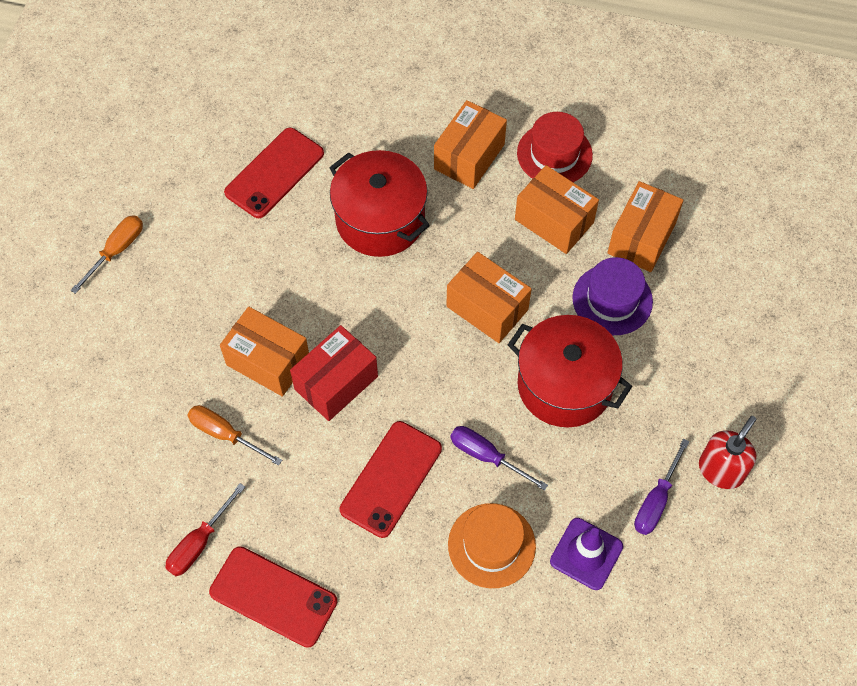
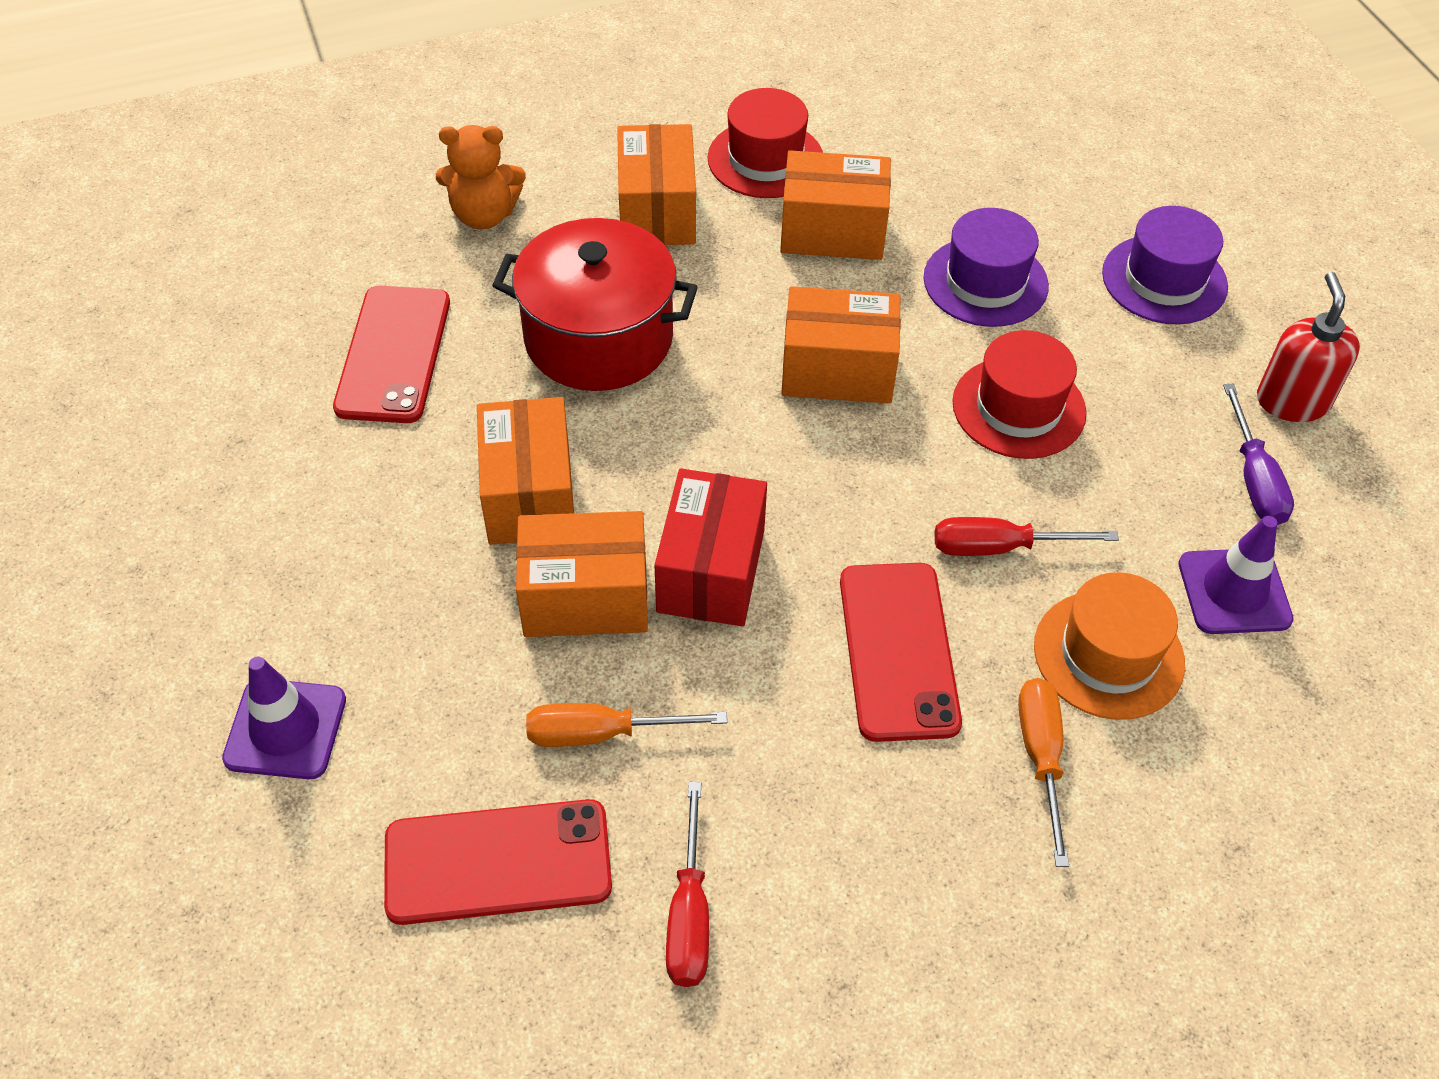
camera: 35 degrees left, 10 degrees down
orange screwdriver [71,215,143,294] -> orange screwdriver moved to [1018,678,1069,867]
red phone [209,546,337,648] -> red phone moved to [384,799,612,925]
purple screwdriver [450,426,548,491] -> red screwdriver [935,517,1119,556]
red pot [508,315,632,427] -> red hat [952,330,1087,459]
orange box [607,181,684,272] -> orange box moved to [477,397,574,545]
none -> purple traffic cone [222,657,346,779]
none -> orange teddy bear [436,125,526,229]
none -> purple hat [1102,206,1228,325]

